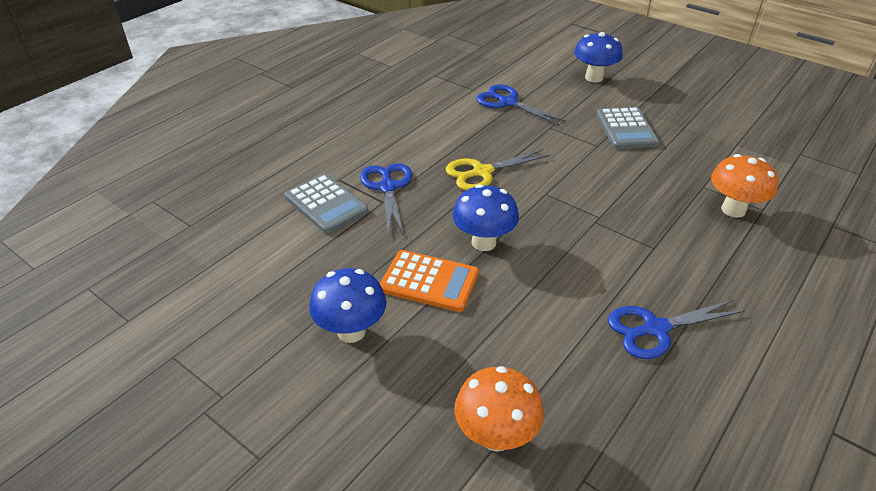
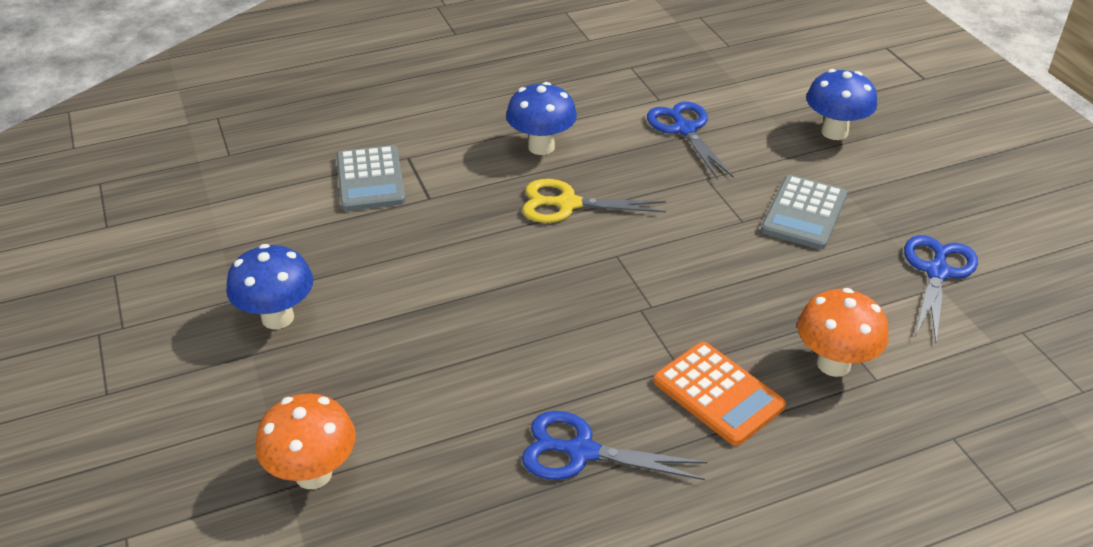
camera: 30 degrees right, 0 degrees up
blue scissors [360,163,412,236] -> blue scissors moved to [904,235,978,342]
orange calculator [380,250,479,312] -> orange calculator moved to [653,342,786,446]
blue mushroom [452,184,519,251] -> blue mushroom moved to [506,82,577,155]

